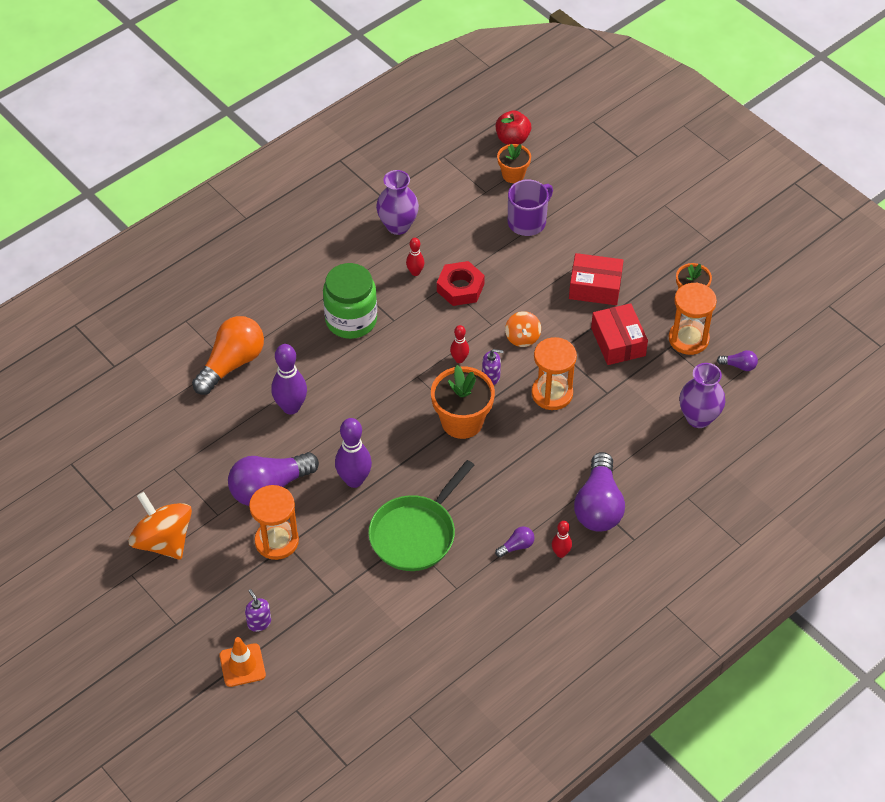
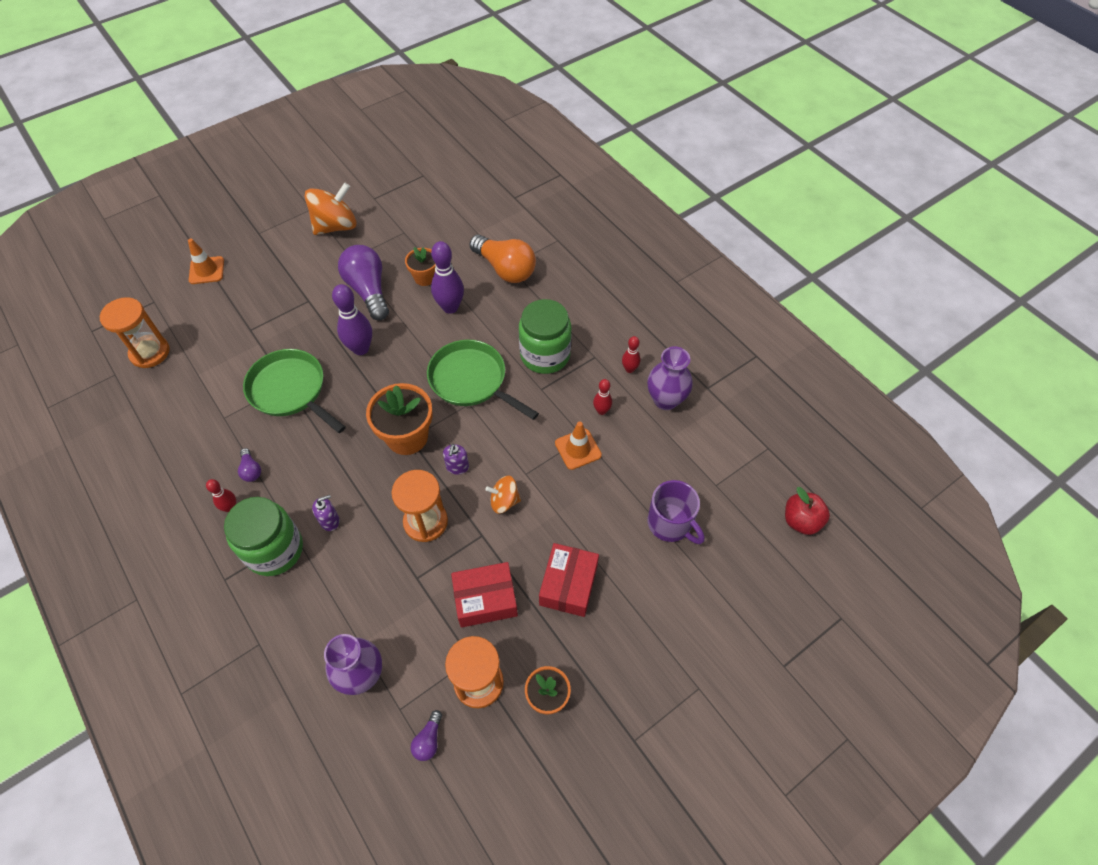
camera: 95 degrees right, 5 degrees up
purple soap dispenser [245,589,271,632] -> purple soap dispenser moved to [312,495,340,531]
orange hourglass [249,485,299,560] -> orange hourglass moved to [100,297,170,368]
red nut [437,261,485,306] -> orange traffic cone [555,422,602,470]
red bowling pin [450,325,469,363] -> red bowling pin moved to [622,336,640,373]
orange flower pot [497,144,531,183] -> orange flower pot moved to [405,247,436,286]
purple light bulb [574,452,625,532] -> green jar [224,497,303,576]
none -> green pan [427,339,539,420]

